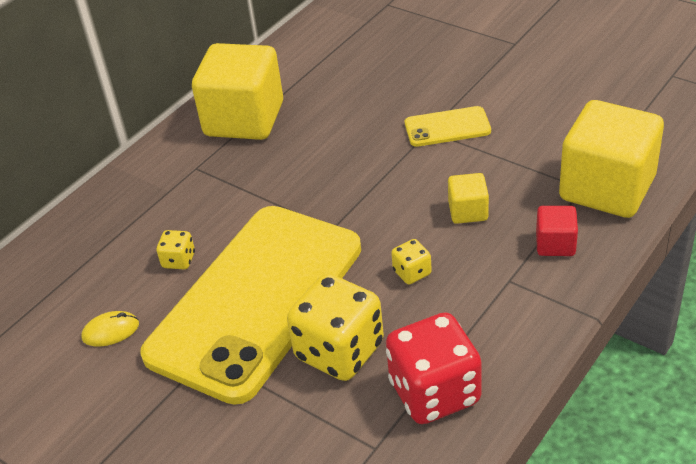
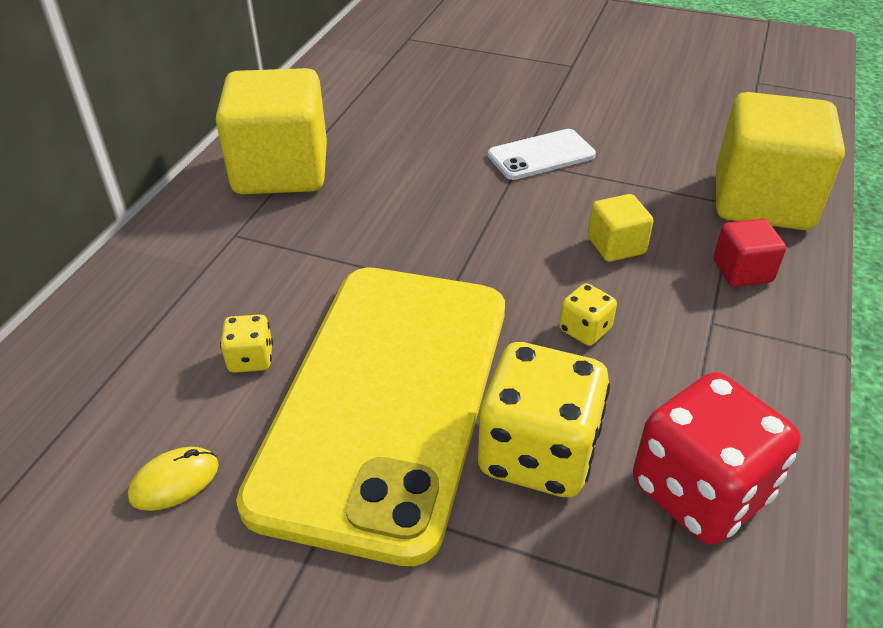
camera: 20 degrees left, 0 degrees up
yellow phone [405,106,491,147] -> white phone [488,129,596,180]

